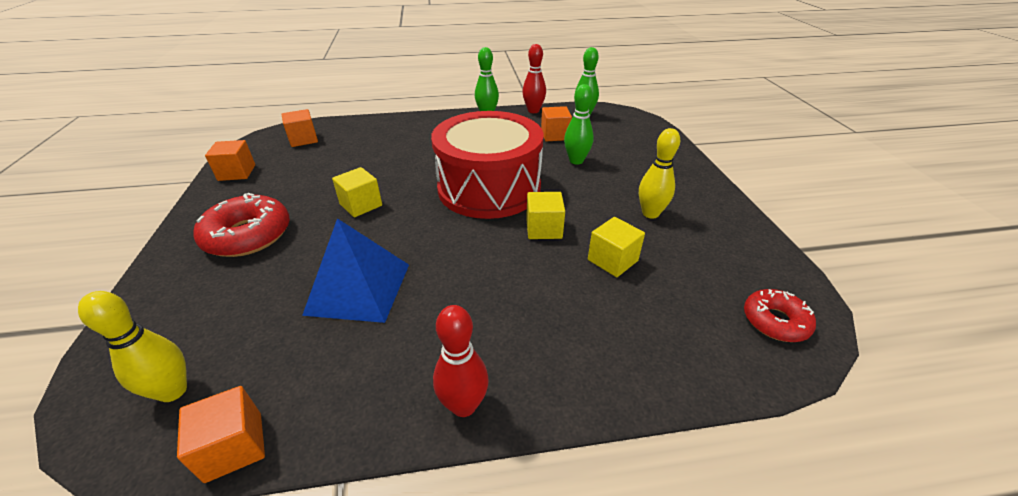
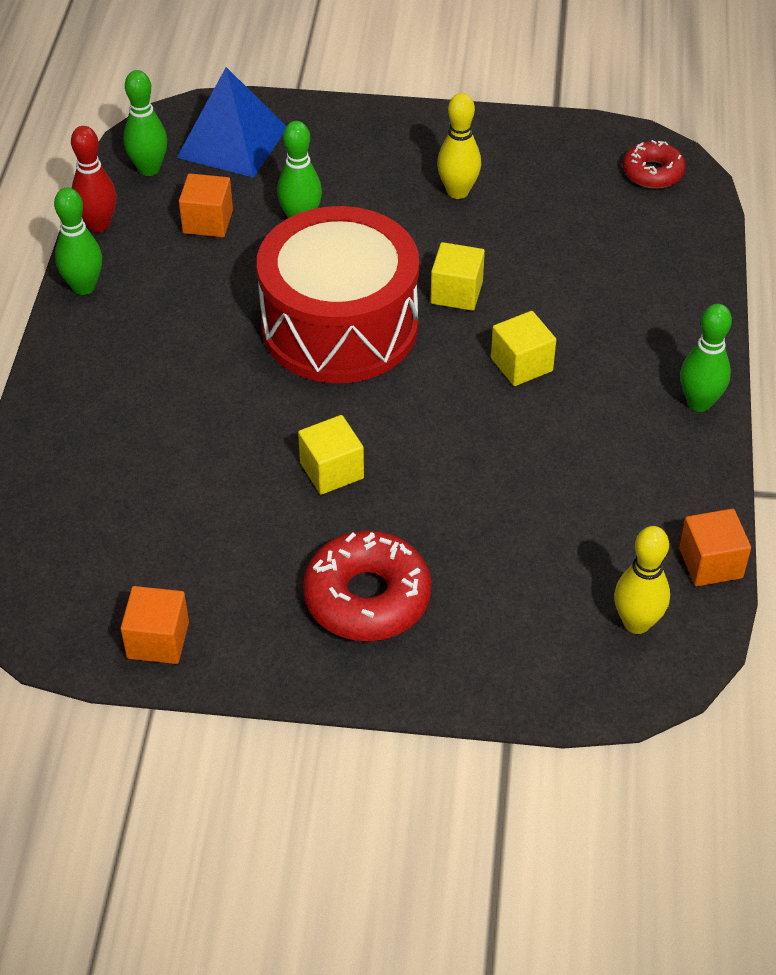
camera: 75 degrees left, 10 degrees up
orange cube [281,109,318,147] -> none
blue pyramid [302,218,409,323] -> blue pyramid moved to [177,67,287,178]
red bowling pin [433,305,489,417] -> green bowling pin [680,304,732,412]
yellow cube [588,217,645,277] -> yellow cube moved to [491,311,556,386]

